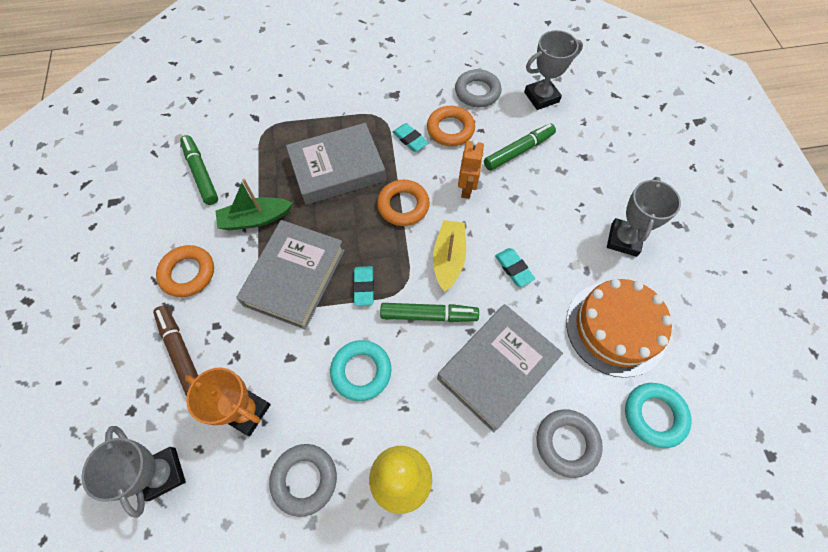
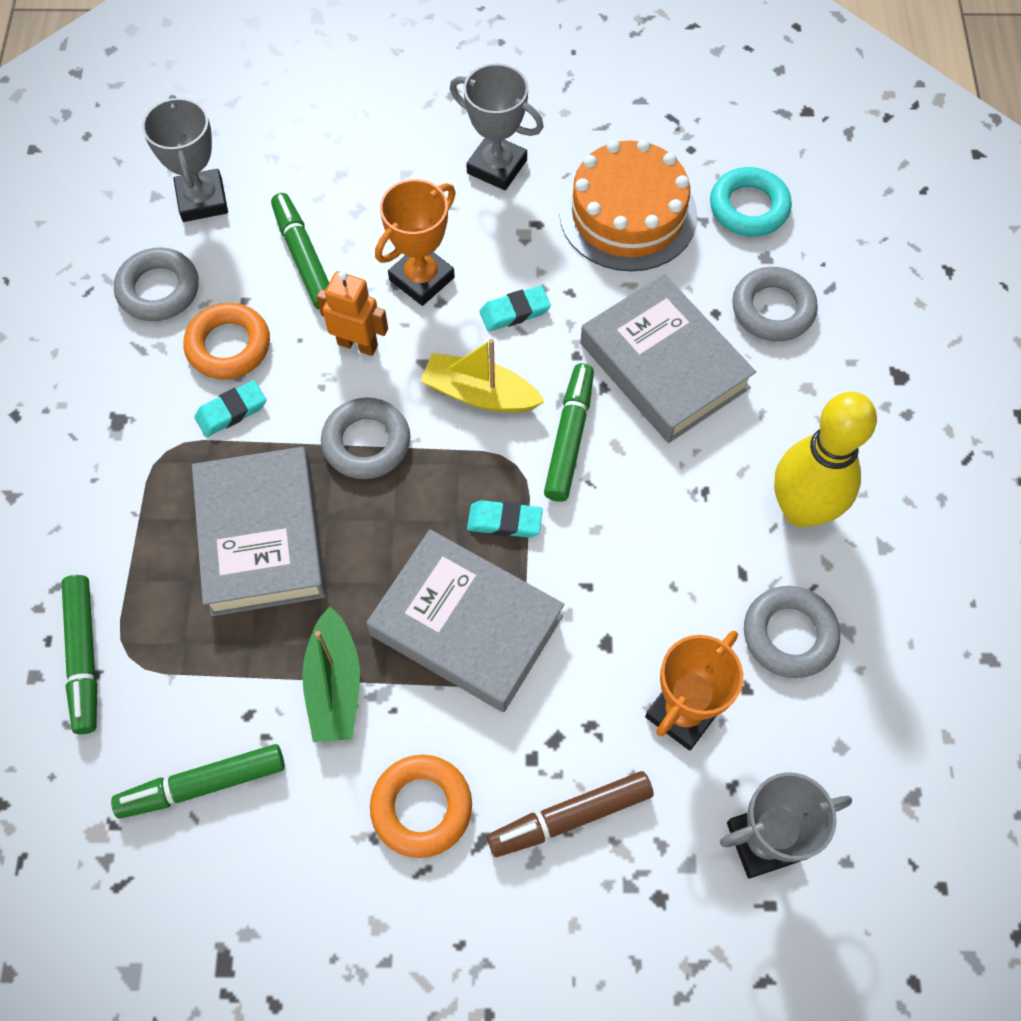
camera: 80 degrees left, 0 degrees up
turquoise ring [330,340,391,401] -> none
orange ring [377,180,430,226] -> grey ring [321,397,410,479]
none -> green marker [62,575,97,734]
none -> orange trophy [375,179,456,306]

